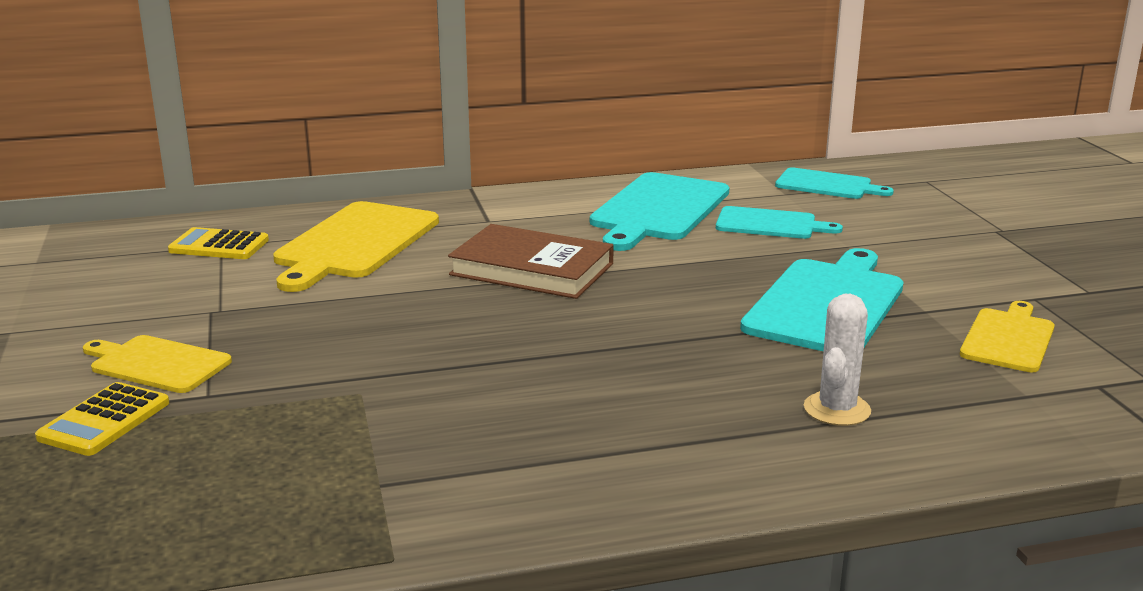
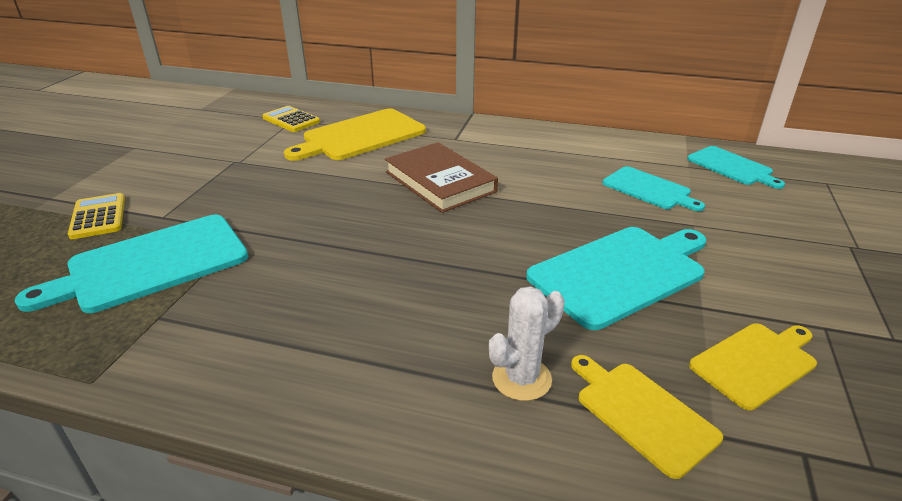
camera: 30 degrees right, 10 degrees up
yellow calculator [35,382,169,456] -> yellow calculator turned 105 degrees clockwise [68,193,125,239]
yellow cutting board [83,335,232,393] -> yellow cutting board moved to [571,355,723,479]
turquoise cutting board [590,172,729,251] -> turquoise cutting board moved to [15,215,248,313]

